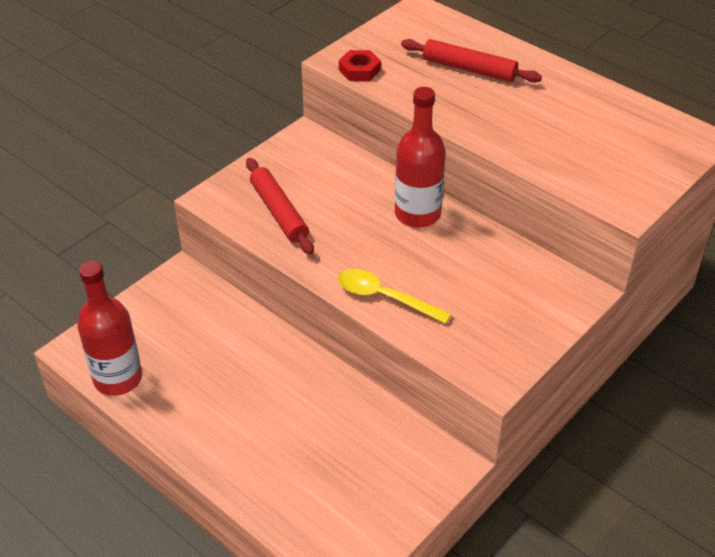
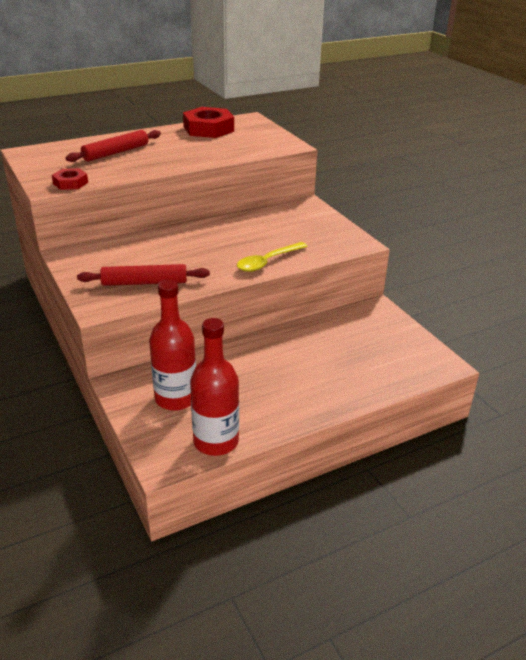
camera: 70 degrees left, 10 degrees down
red bottle [395,87,446,228] -> red bottle moved to [149,280,196,411]
none -> red nut [183,107,234,138]

